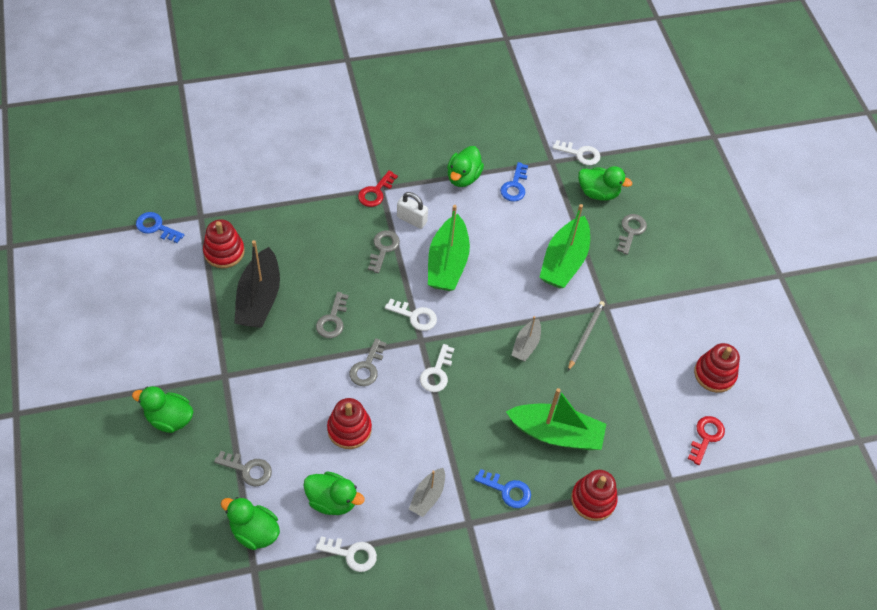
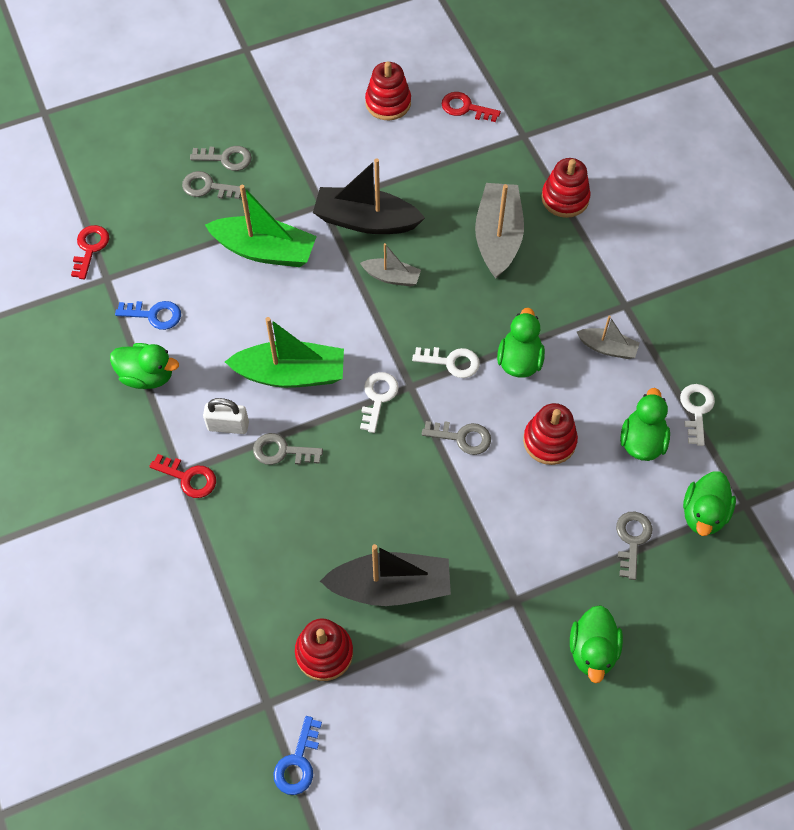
camera: 95 degrees left, 5 degrees up
grey key [316,292,349,338] -> grey key moved to [190,146,252,171]
white padlock [397,192,428,229] -> white padlock turned 75 degrees clockwise [203,398,249,434]
blue key [474,469,531,508] -> none
green boat [506,388,606,450] -> grey boat [475,183,524,279]
white key [553,140,600,165] -> red key [71,225,109,279]
grey pencil [568,301,605,371] -> black boat [313,158,425,234]
green duck [578,166,632,201] -> green duck moved to [497,308,545,378]

